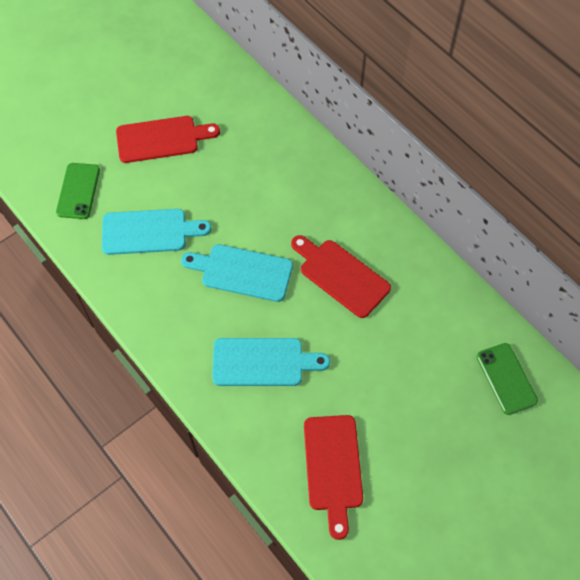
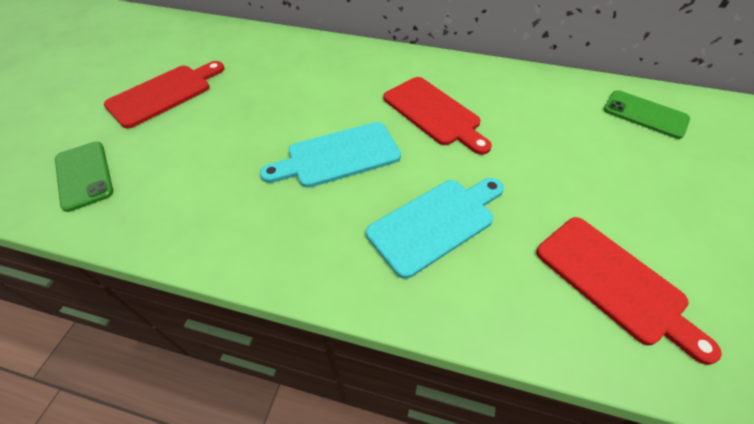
camera: 35 degrees left, 10 degrees down
turquoise cutting board [102,209,211,255] -> none
red cutting board [291,235,391,318] -> red cutting board turned 135 degrees counterclockwise [383,77,492,155]

